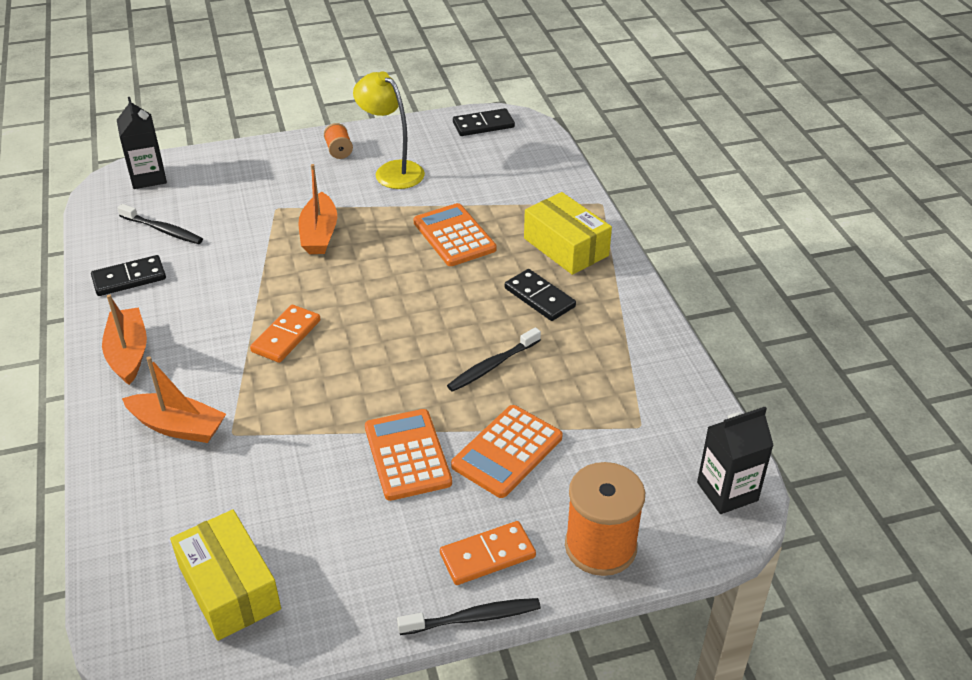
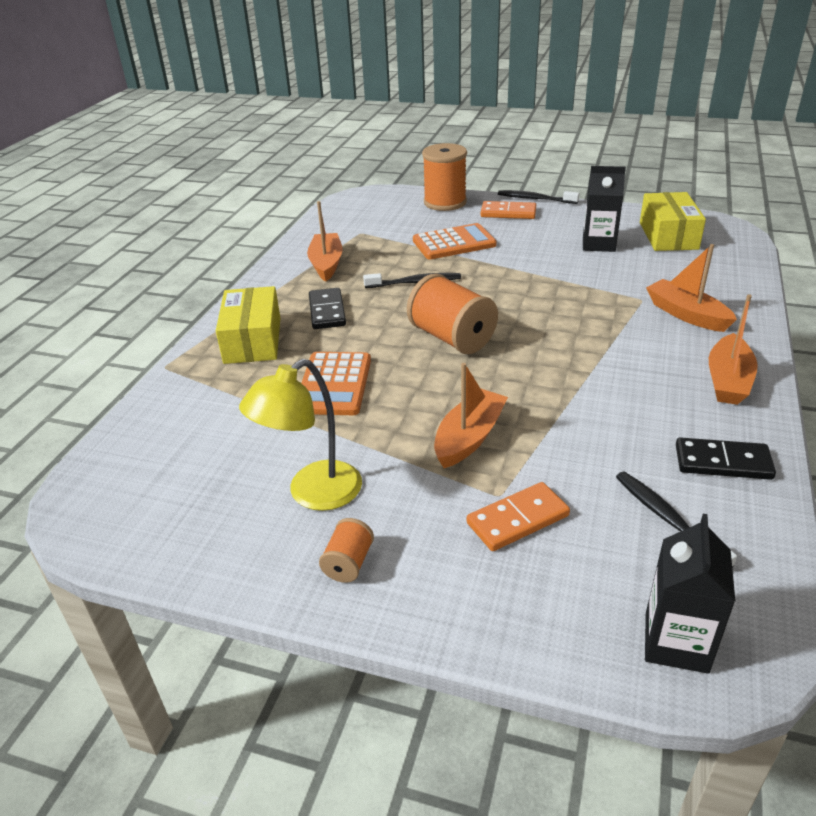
camera: 145 degrees left, 5 degrees down
orange domino [250,305,320,363] -> orange domino moved to [467,482,570,551]
yellow lamp [353,71,425,189] -> yellow lamp turned 60 degrees clockwise [239,359,362,511]
orange calculator [365,409,452,501] -> none
black domino [453,108,515,136] -> none
black carton [697,407,774,514] -> black carton moved to [583,166,626,252]
none -> orange boat [307,201,343,282]
none -> orange spool [407,273,498,354]

